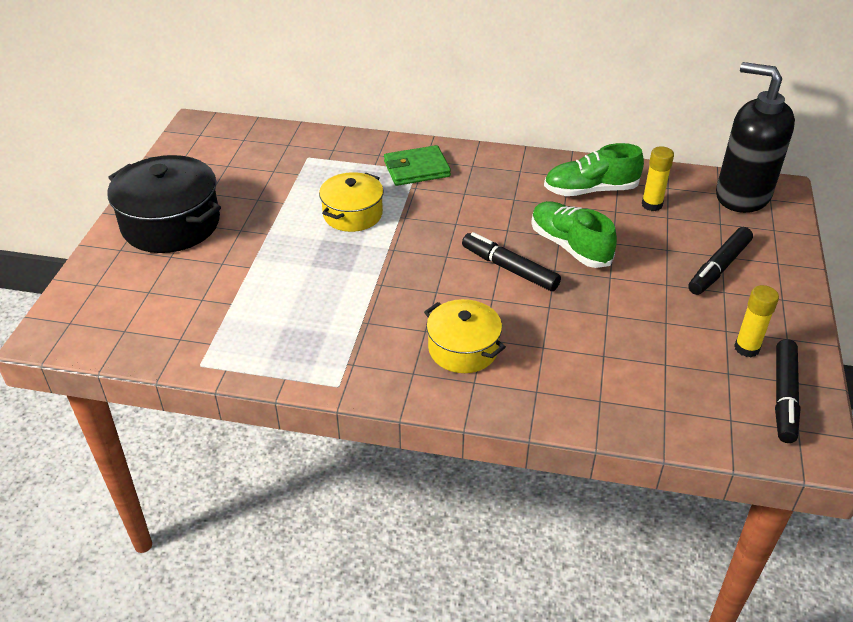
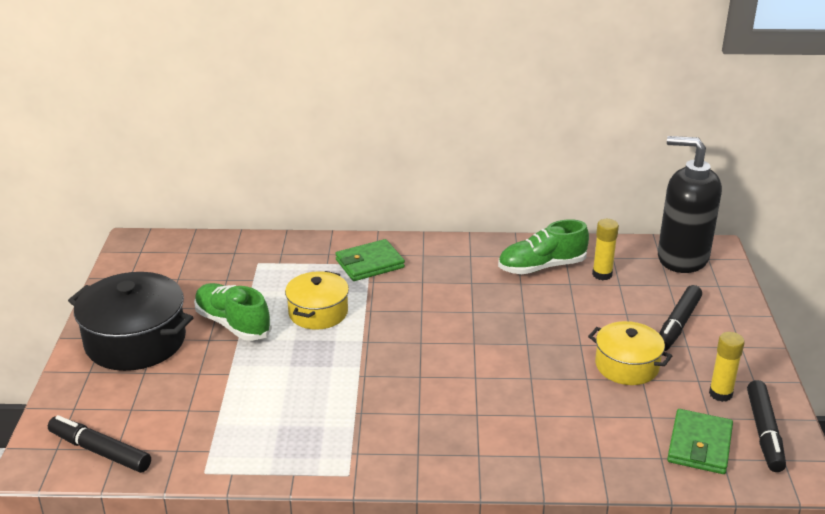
camera: 10 degrees left, 10 degrees down
yellow pot [424,299,506,373] -> yellow pot moved to [588,321,672,385]
black marker [462,232,561,291] -> black marker moved to [48,415,151,473]
green shoe [531,201,617,268] -> green shoe moved to [194,283,272,341]
none -> green wallet [667,409,733,474]

